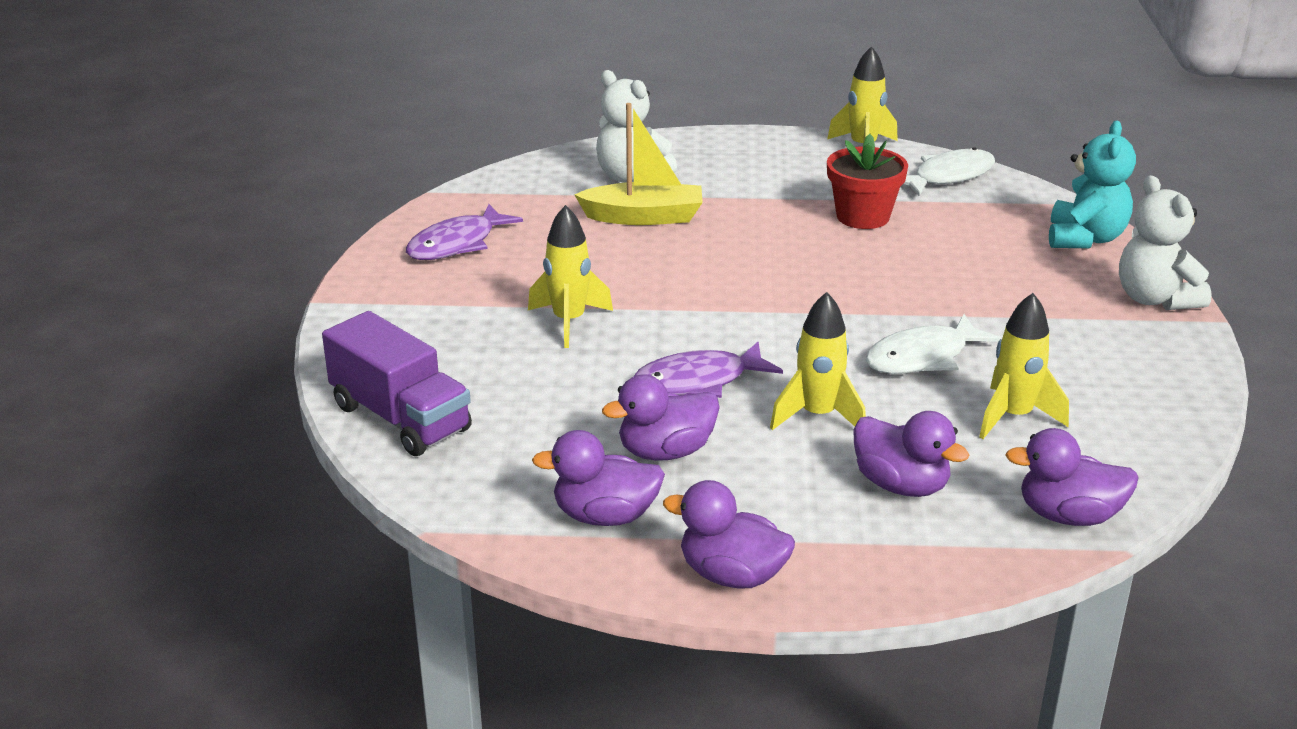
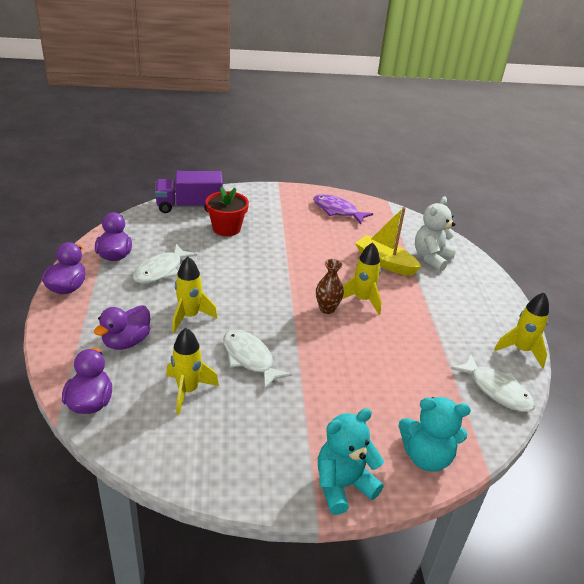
camera: 80 degrees right, 5 degrees up
purple truck [322,311,472,456] -> purple truck turned 45 degrees clockwise [155,171,223,213]
yellow rocket [528,205,613,348] -> yellow rocket moved to [342,242,381,315]
yellow boat [574,103,703,225] -> yellow boat turned 135 degrees clockwise [355,207,421,276]
purple duck [602,374,720,460] -> white fish [133,244,197,284]
purple fish [633,342,783,398] -> none
red flower pot [827,134,908,229] -> red flower pot moved to [206,186,249,236]
white teddy bear [1119,175,1212,310] -> turquoise teddy bear [318,408,384,515]
none -> brown vase [316,259,344,314]

